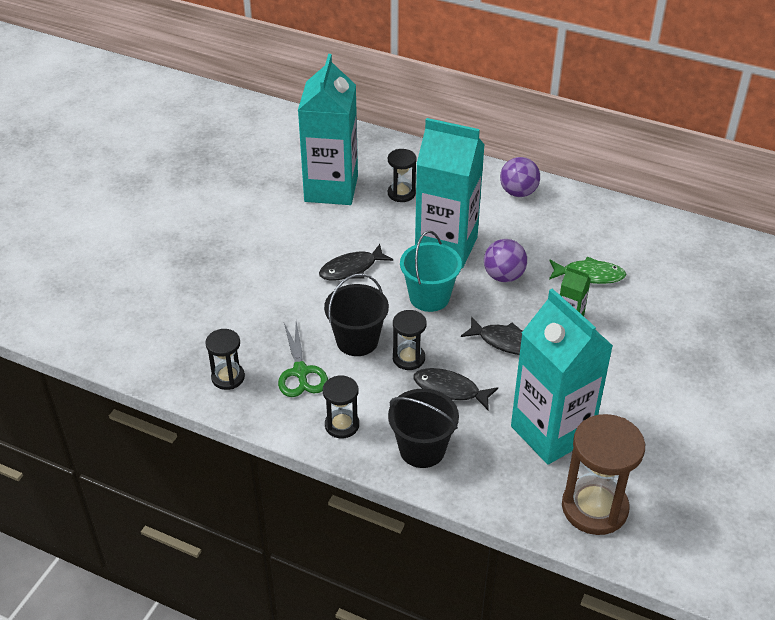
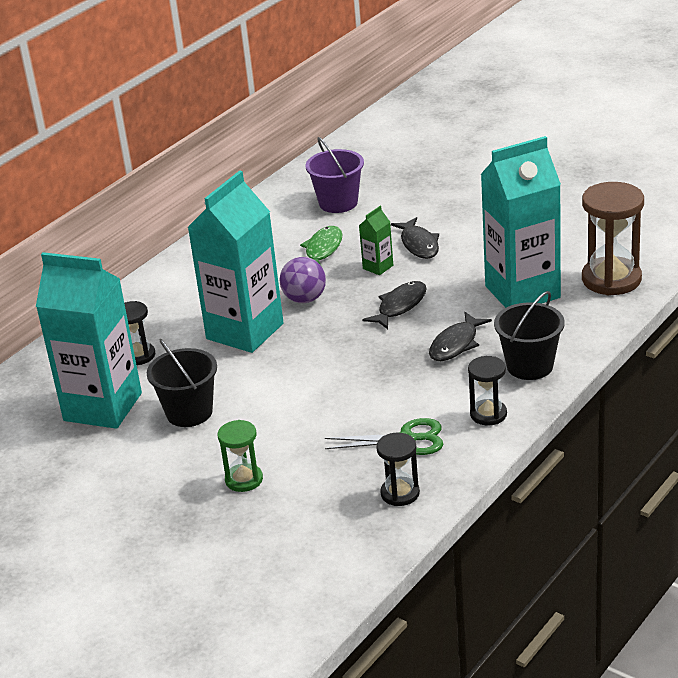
camera: 75 degrees left, 10 degrees down
black fish [319,244,393,281] -> black fish moved to [391,217,439,259]
black bucket [324,273,389,356] -> black bucket moved to [147,339,217,427]
black hourglass [393,310,426,370] -> none
turquoise bucket [400,231,462,312] -> none
purple ball [500,157,540,197] -> none
none -> green hourglass [218,420,263,492]
none -> purple bucket [305,137,364,213]

